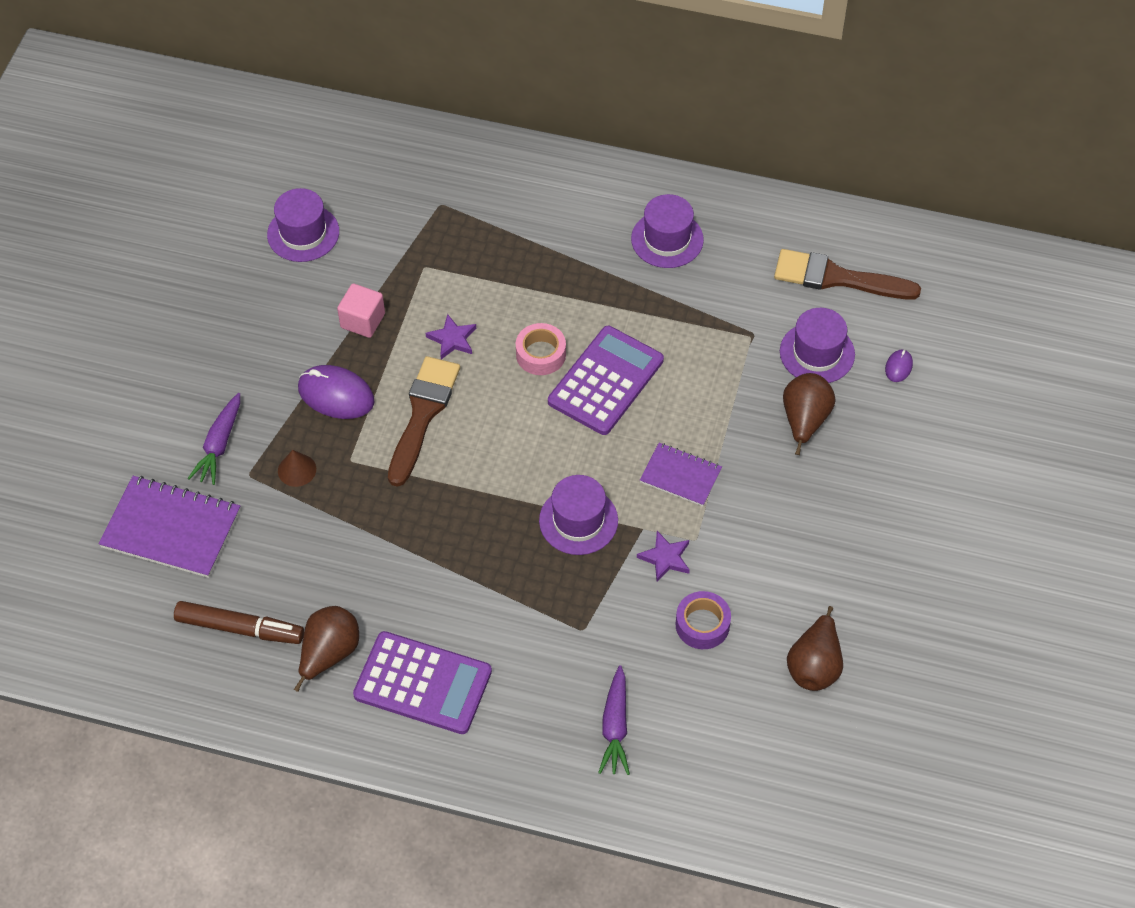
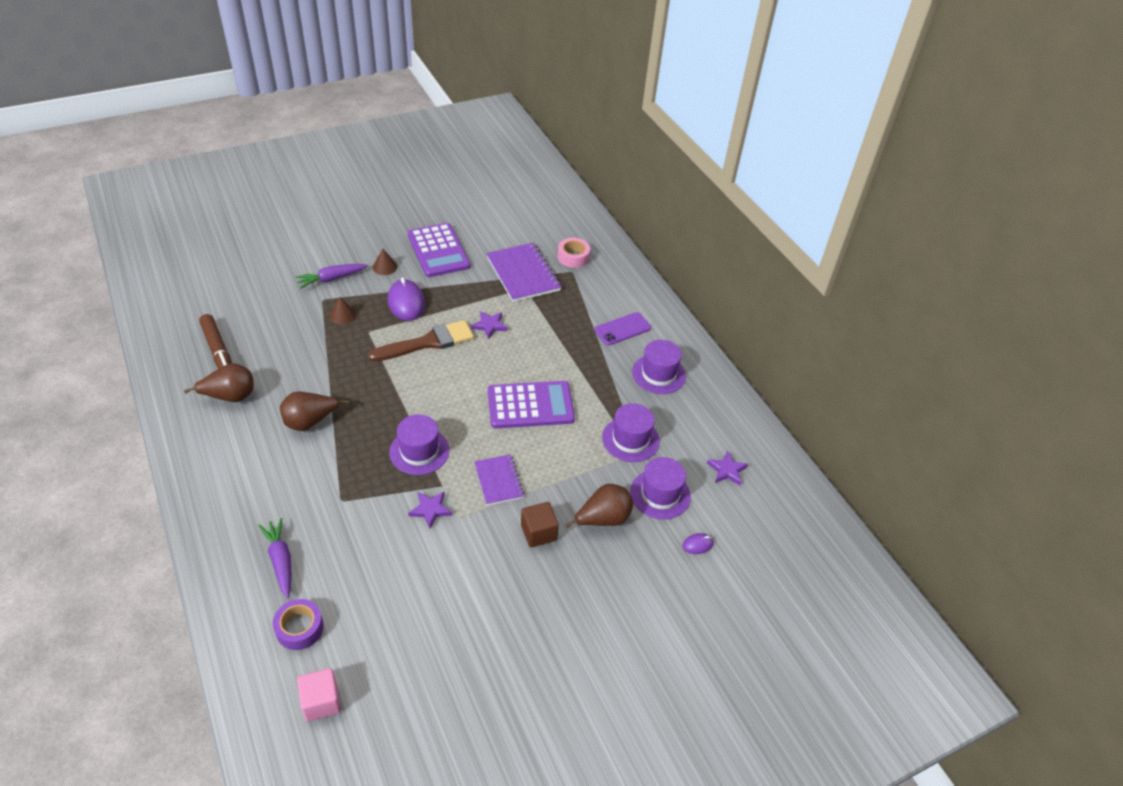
camera: 45 degrees right, 10 degrees down
purple notebook [99,476,240,578] -> purple notebook moved to [486,243,561,302]
purple hat [267,188,339,262] -> purple hat moved to [602,403,660,462]
pink cube [337,283,385,338] -> pink cube moved to [297,668,341,722]
purple calculator [353,631,492,734] -> purple calculator moved to [408,223,470,277]
pink tape [516,323,566,375] -> pink tape moved to [558,238,590,268]
purple carrot [598,665,630,775] -> purple carrot turned 105 degrees clockwise [258,518,292,598]
purple tape [676,591,731,649] -> purple tape moved to [273,599,323,650]
brown brush [774,249,921,299] -> purple star [707,450,748,486]
brown pear [787,606,843,691] -> brown pear moved to [280,391,349,431]
none -> brown cone [373,249,397,275]
none -> brown cube [521,502,559,547]
none -> purple phone [594,312,651,345]

